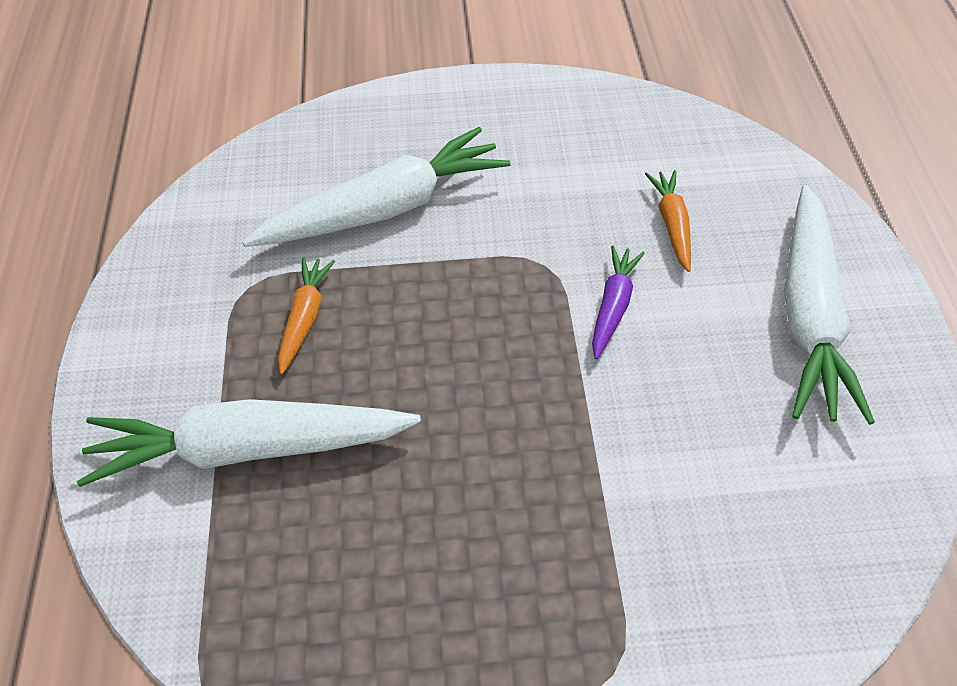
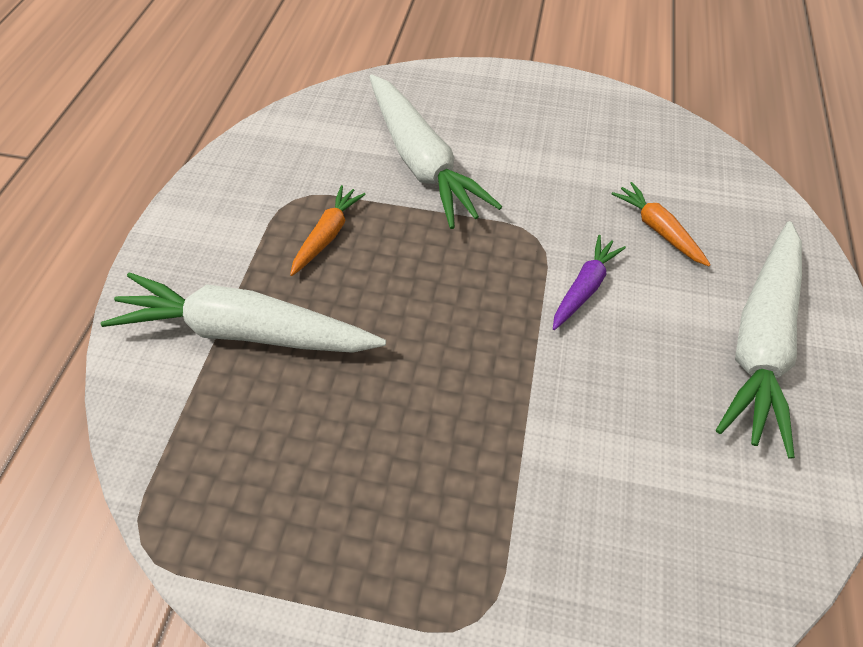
camera: 15 degrees right, 5 degrees up
white carrot [242,127,510,247] -> white carrot turned 75 degrees clockwise [370,74,502,229]
orange carrot [645,170,691,272] -> orange carrot turned 45 degrees counterclockwise [612,182,711,266]

